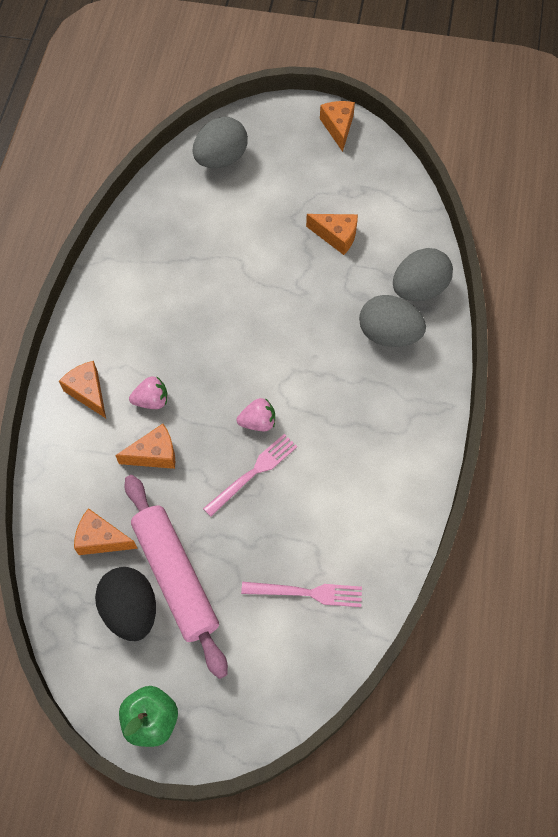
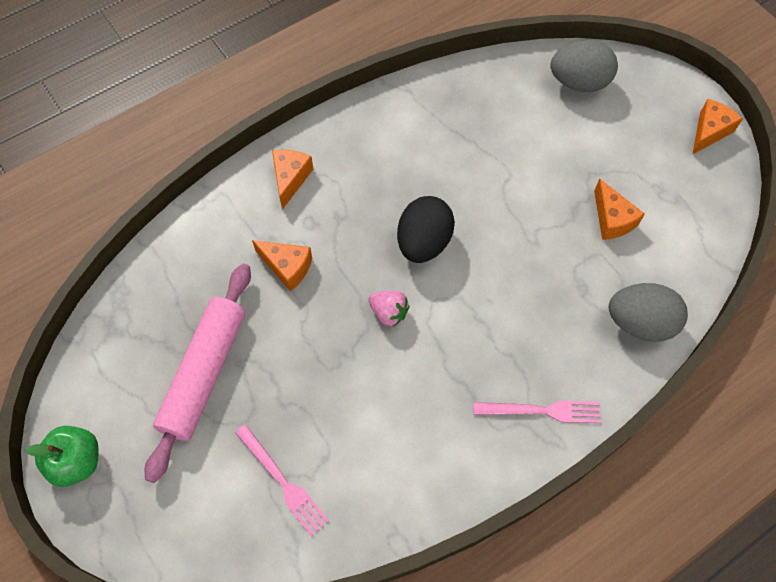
camera: 45 degrees right, 0 degrees up
orange cheese [74,508,138,555] -> none
black egg [95,567,156,641] -> black egg moved to [397,196,455,263]
pink strawberry [129,376,167,409] -> none
pink fork [203,434,297,517] -> pink fork moved to [474,401,601,423]
grey egg [359,295,426,347] -> none

